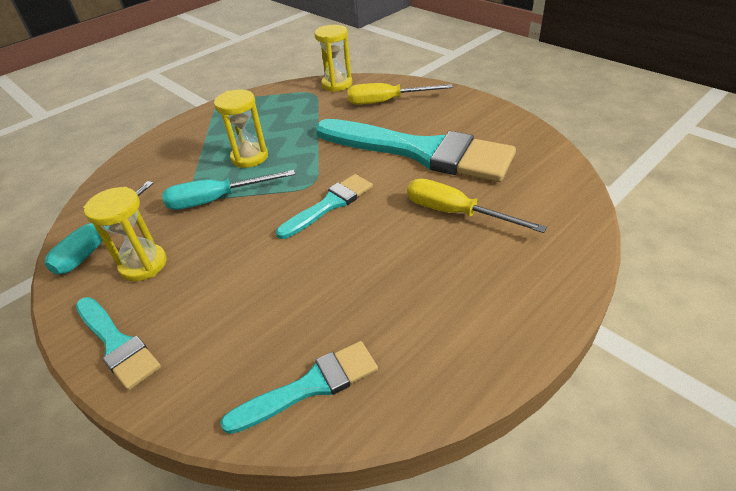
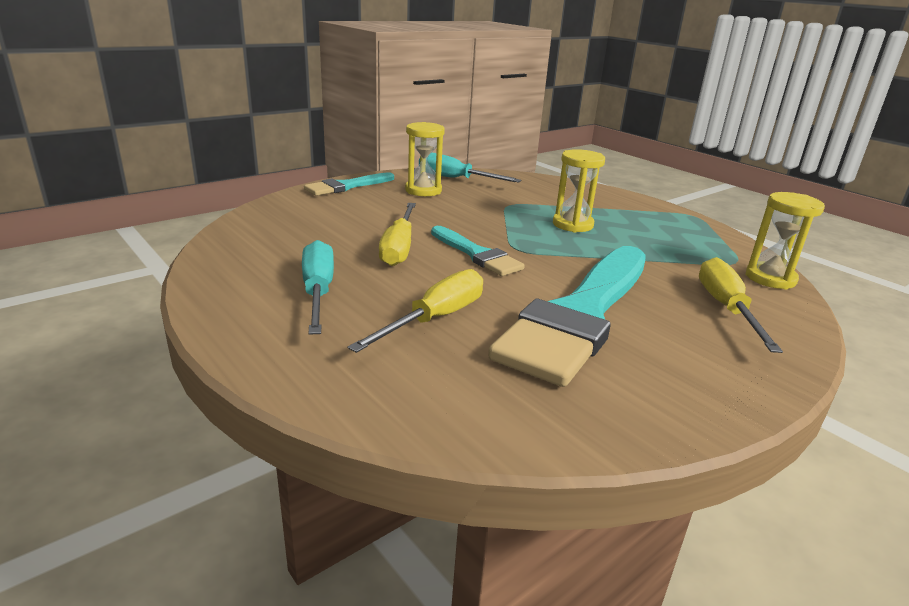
camera: 90 degrees right, 15 degrees down
turquoise screwdriver [162,170,295,210] -> turquoise screwdriver moved to [302,240,334,335]
turquoise brush [220,341,378,434] -> none
none -> yellow screwdriver [379,203,416,266]

